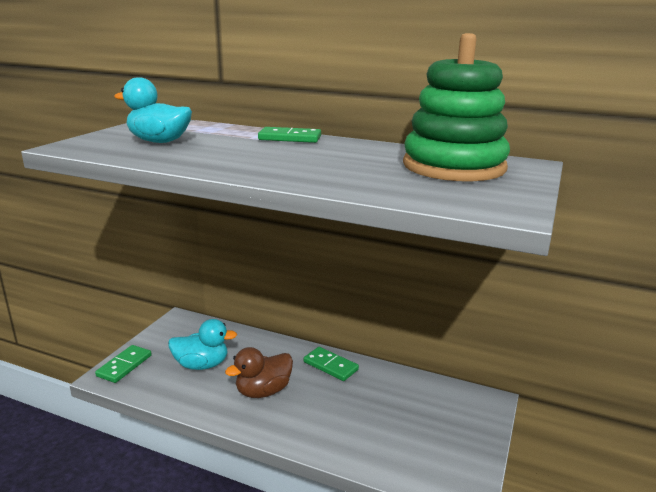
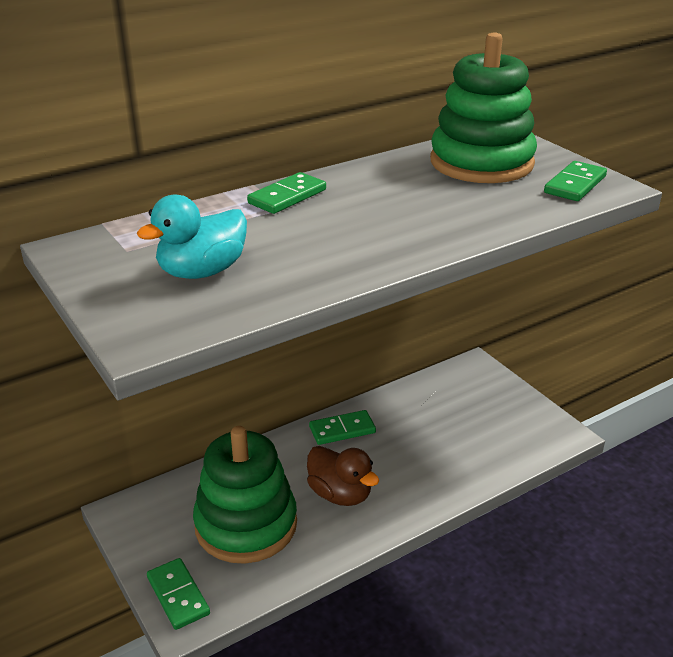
camera: 55 degrees left, 10 degrees up
turquoise duck [168,319,237,370] -> green stacking toy [193,426,297,564]
brown duck [225,347,293,398] -> brown duck turned 45 degrees counterclockwise [307,446,379,506]
none -> green domino [544,161,607,201]

